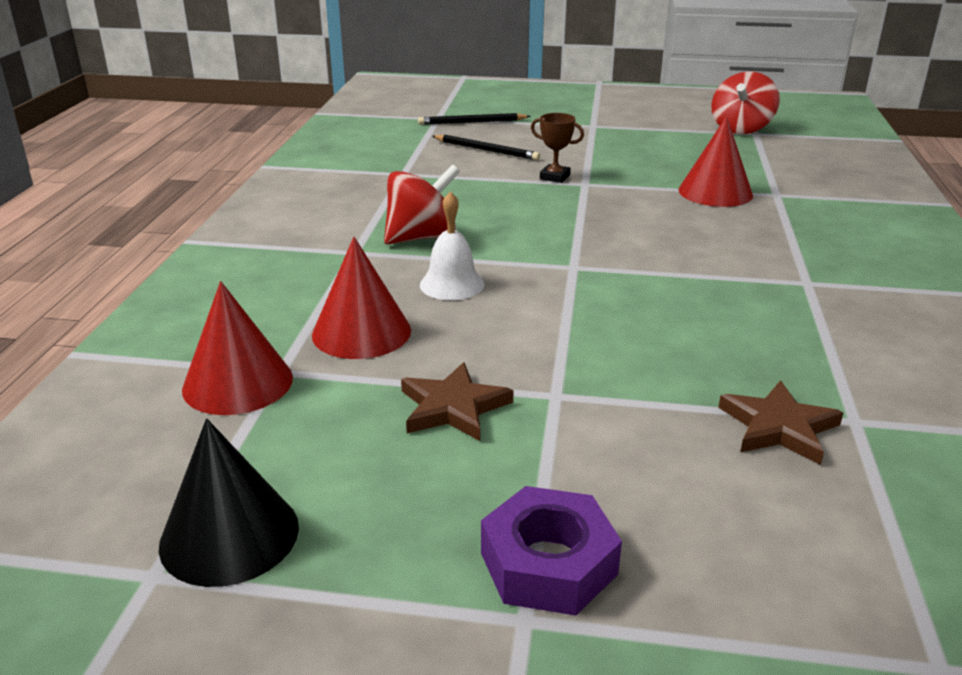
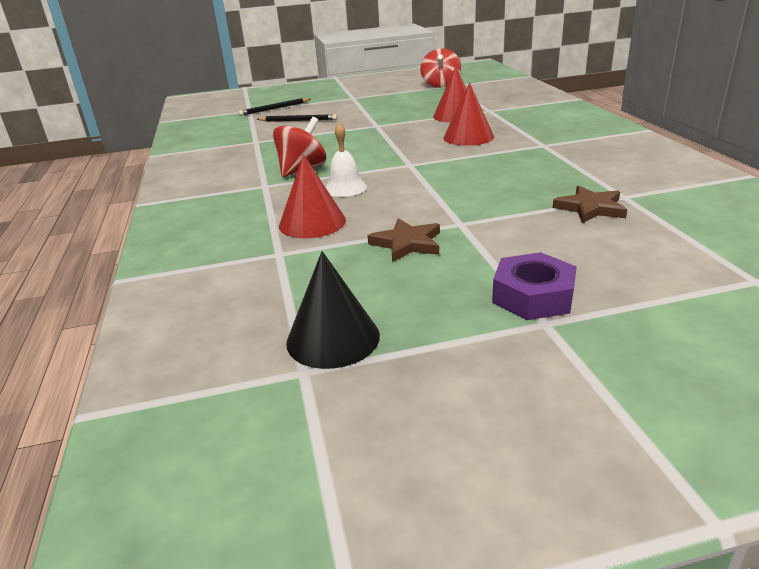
camera: 20 degrees left, 0 degrees up
red cone [182,281,293,415] -> red cone moved to [443,82,494,146]
brown trophy [531,113,584,183] -> none

